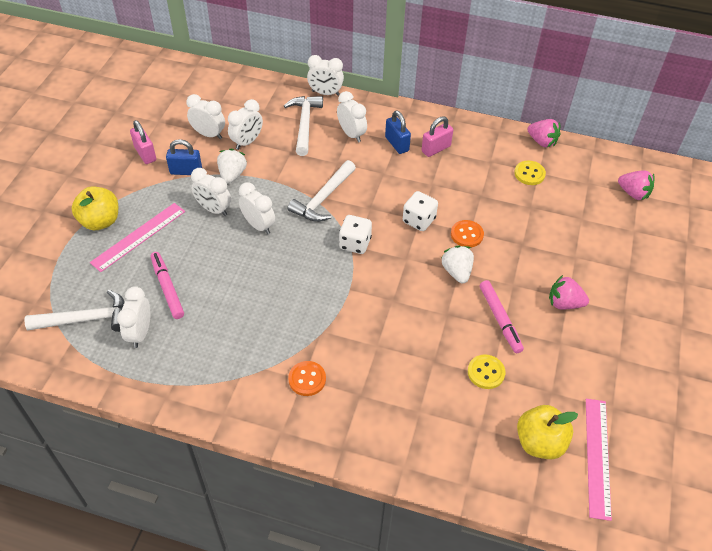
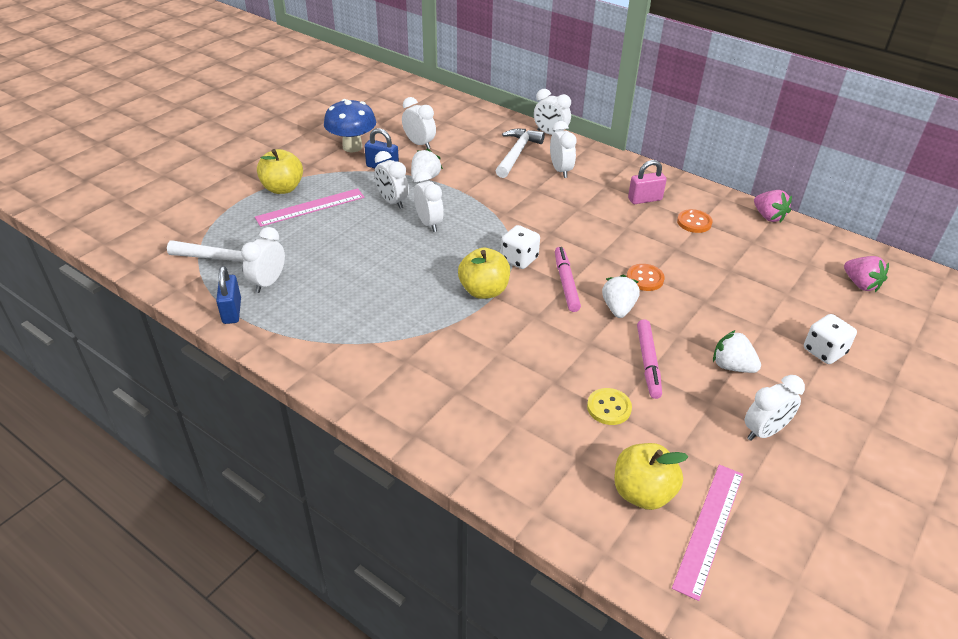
camera: 20 degrees right, 10 degrees down
pink padlock [130,120,156,164] -> blue mushroom [324,99,376,152]
pink marker [151,252,184,319] -> pink marker moved to [555,247,581,312]
white clock [228,99,263,150] -> white clock moved to [745,375,805,441]
white hammer [288,160,356,222] -> none
orange button [288,361,326,396] -> orange button moved to [677,209,713,233]
blue padlock [385,110,411,154] -> blue padlock moved to [216,266,241,324]
white dice [403,191,438,231] -> white dice moved to [804,314,857,364]
yellow button [514,160,546,185] -> none
pink strawberry [549,275,589,309] -> white strawberry [713,330,761,373]
none -> yellow apple [458,248,510,299]

